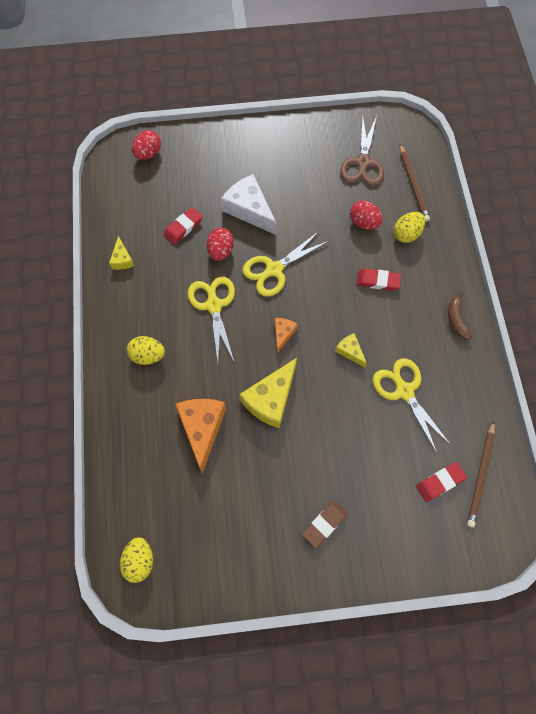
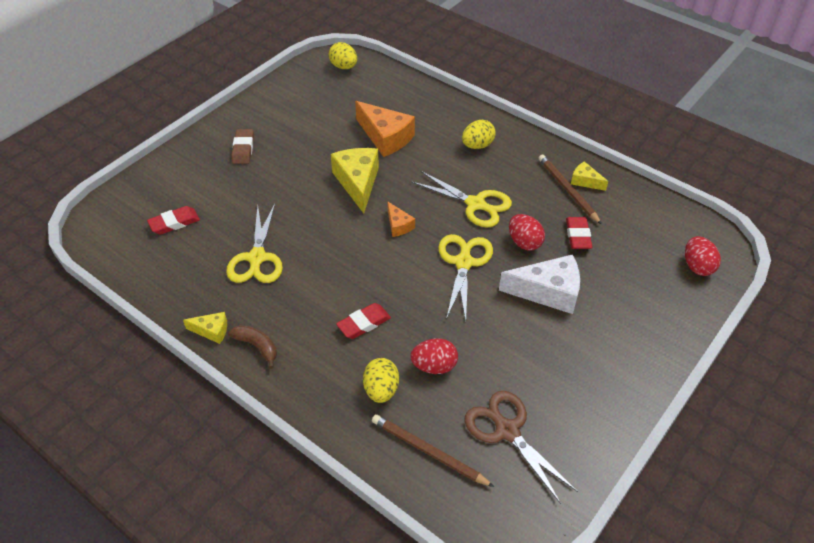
camera: 135 degrees right, 20 degrees down
yellow cheese [335,333,367,368] -> yellow cheese moved to [183,312,227,344]
yellow scissors [372,358,451,453] -> yellow scissors turned 75 degrees clockwise [226,204,283,283]
red eraser [416,462,467,502] -> red eraser turned 45 degrees clockwise [147,206,200,235]
brown pencil [467,421,495,528] -> brown pencil moved to [539,155,602,225]

